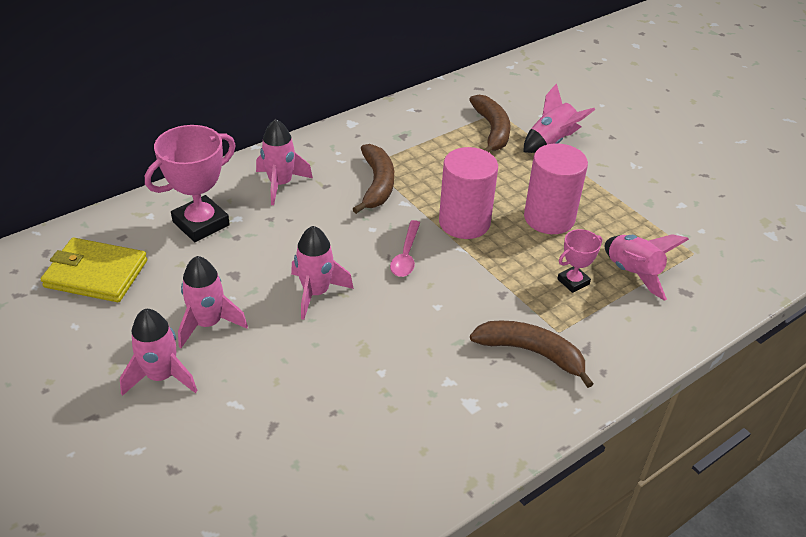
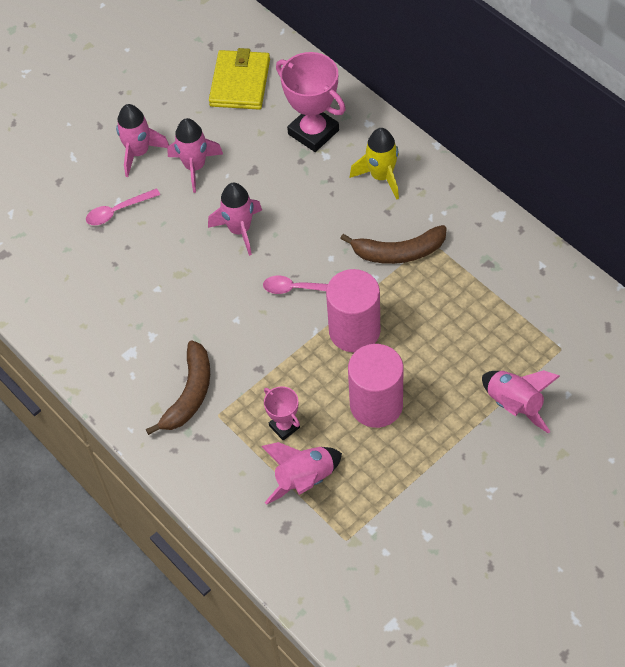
camera: 90 degrees right, 15 degrees up
pink rocket [256,119,313,205] -> yellow rocket [350,128,399,200]
brown banana [469,95,511,152] -> none
none -> pink spoon [86,188,160,225]

